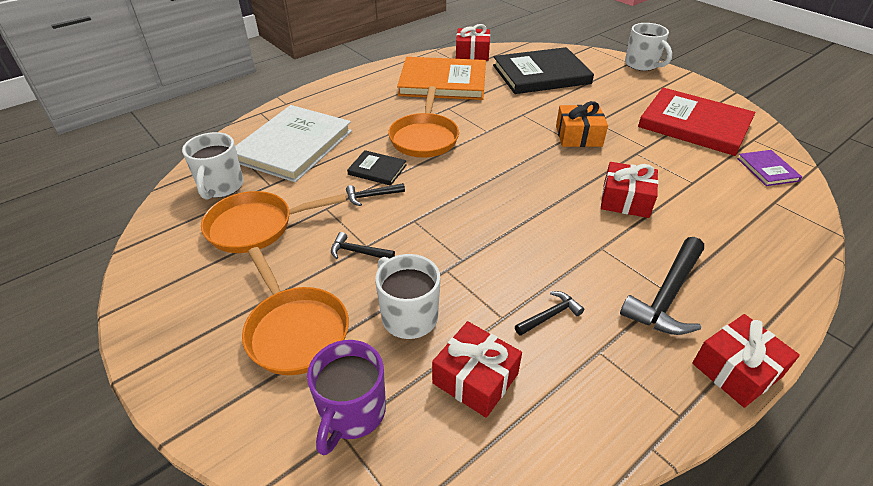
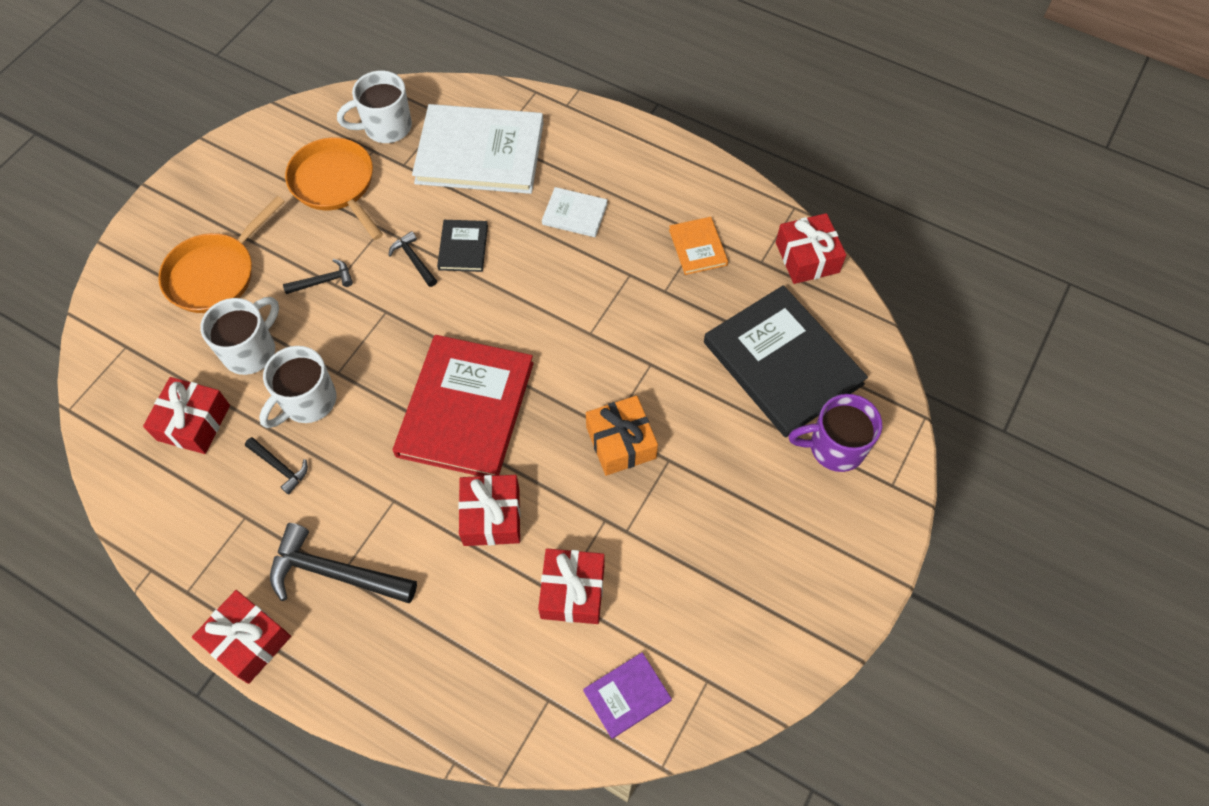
camera: 70 degrees right, 20 degrees up
purple mug [307,340,386,455] -> purple mug moved to [788,394,882,472]
black hammer [331,232,395,259] -> black hammer turned 75 degrees clockwise [283,259,353,294]
orange pan [388,86,459,158] -> none
orange book [397,57,486,100] -> orange book [669,217,728,275], size x0.46
white mug [625,23,672,71] -> white mug moved to [259,346,336,428]
red book [638,88,755,156] -> red book moved to [393,335,534,476]
none -> red gift [538,548,605,624]
none -> white book [542,187,608,237]

